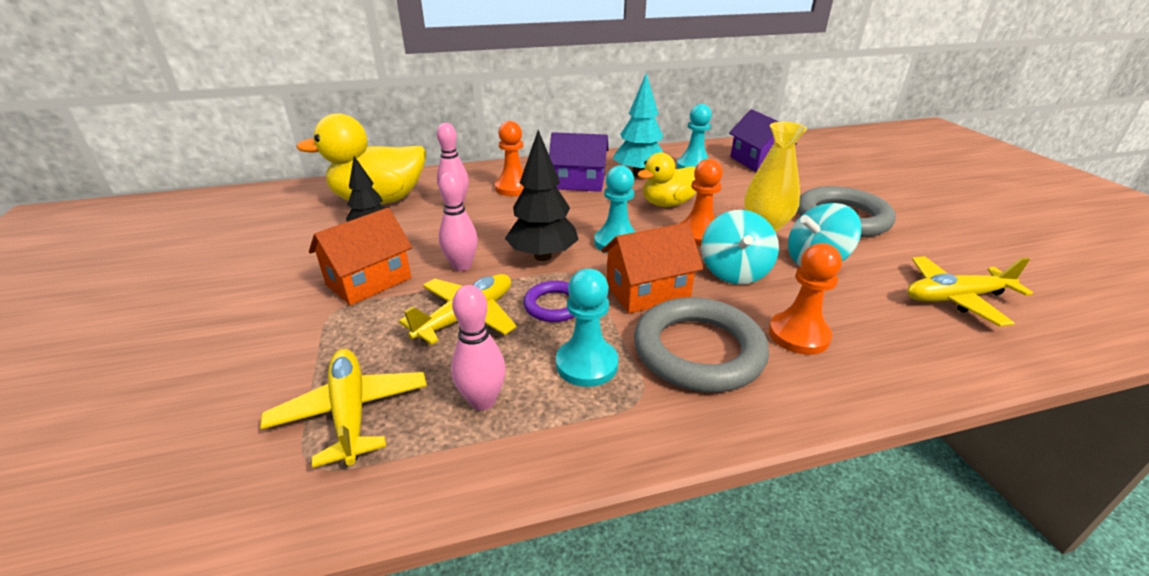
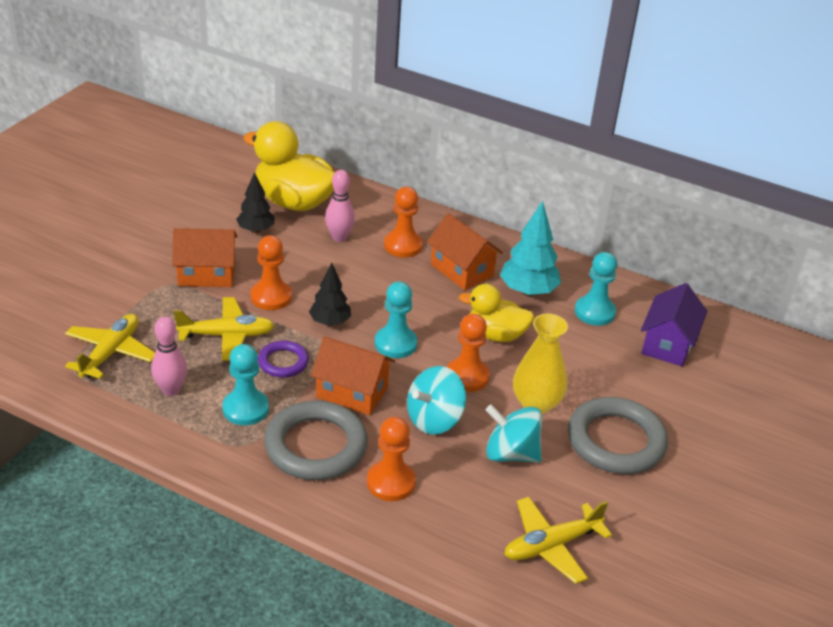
camera: 40 degrees right, 5 degrees up
pink bowling pin [439,172,478,271] -> orange pawn [251,235,292,310]
black tree [505,130,579,261] -> black tree [309,262,351,326], size x0.66
purple house [549,132,609,192] -> orange house [427,213,503,290]
yellow plane [907,256,1033,327] -> yellow plane turned 60 degrees counterclockwise [504,497,612,584]

